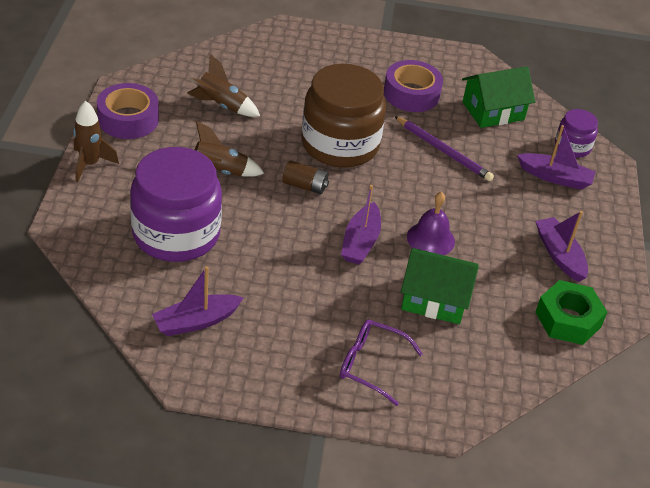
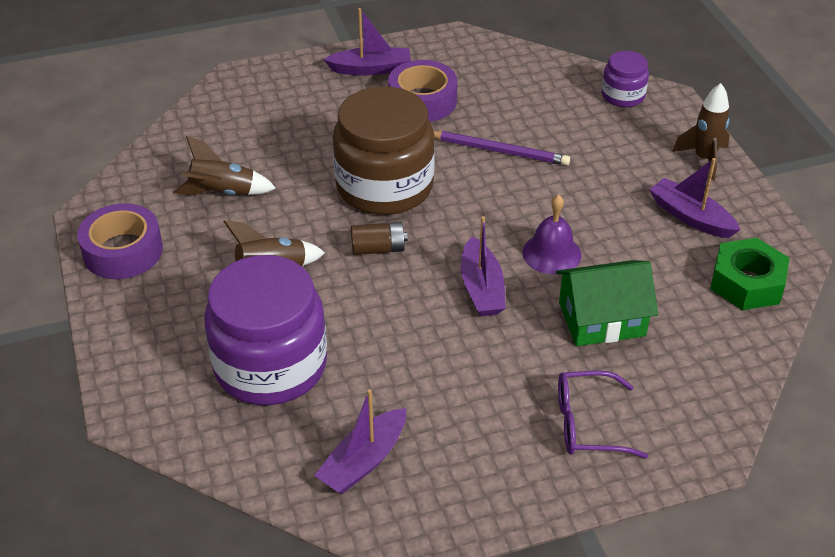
camera: 20 degrees left, 0 degrees up
brown rocket [73,101,119,182] -> brown rocket moved to [672,83,730,180]
green house [462,66,535,128] -> none
purple boat [517,125,596,190] -> purple boat moved to [323,8,411,75]

